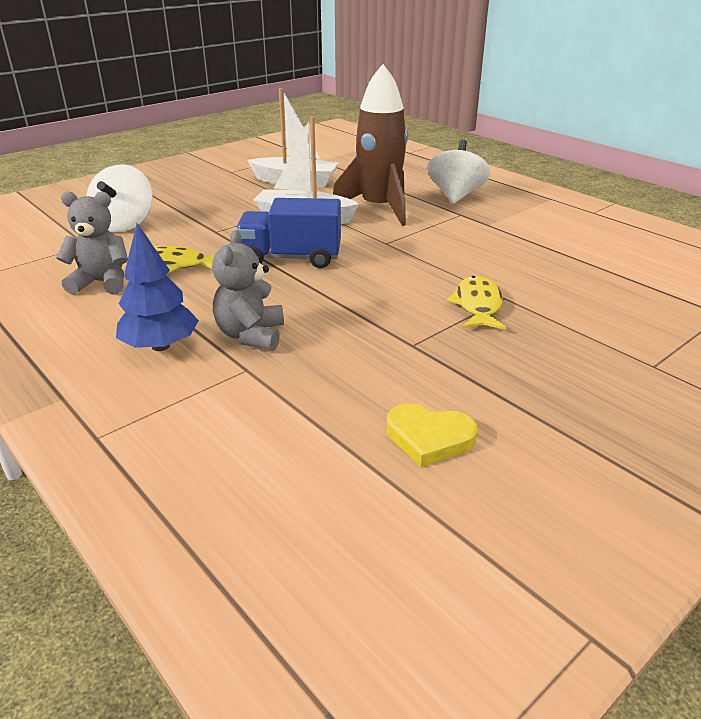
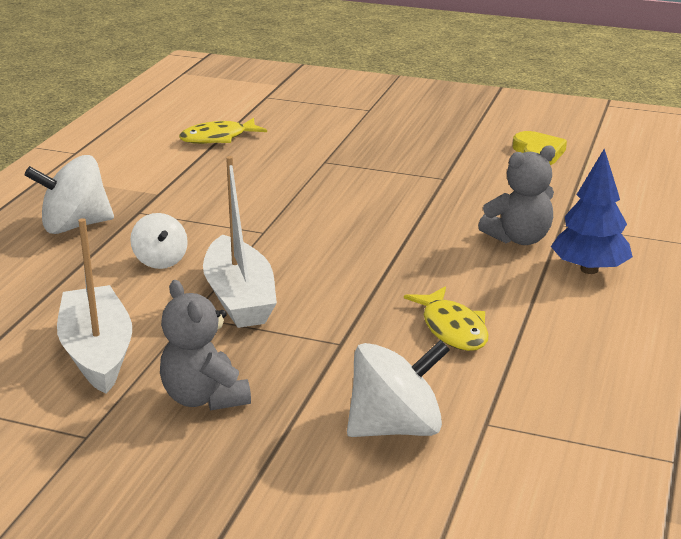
camera: 120 degrees left, 5 degrees down
grey teddy bear [56,191,128,295] -> grey teddy bear moved to [160,280,251,410]
blue truck [236,198,341,268] -> none
brown rocket [333,64,408,226] -> white spinning top [130,213,188,269]
yellow fish [447,276,506,330] -> yellow fish moved to [179,118,267,144]

